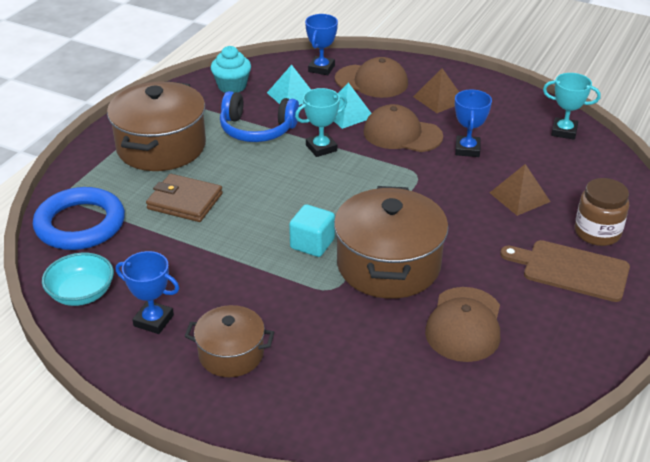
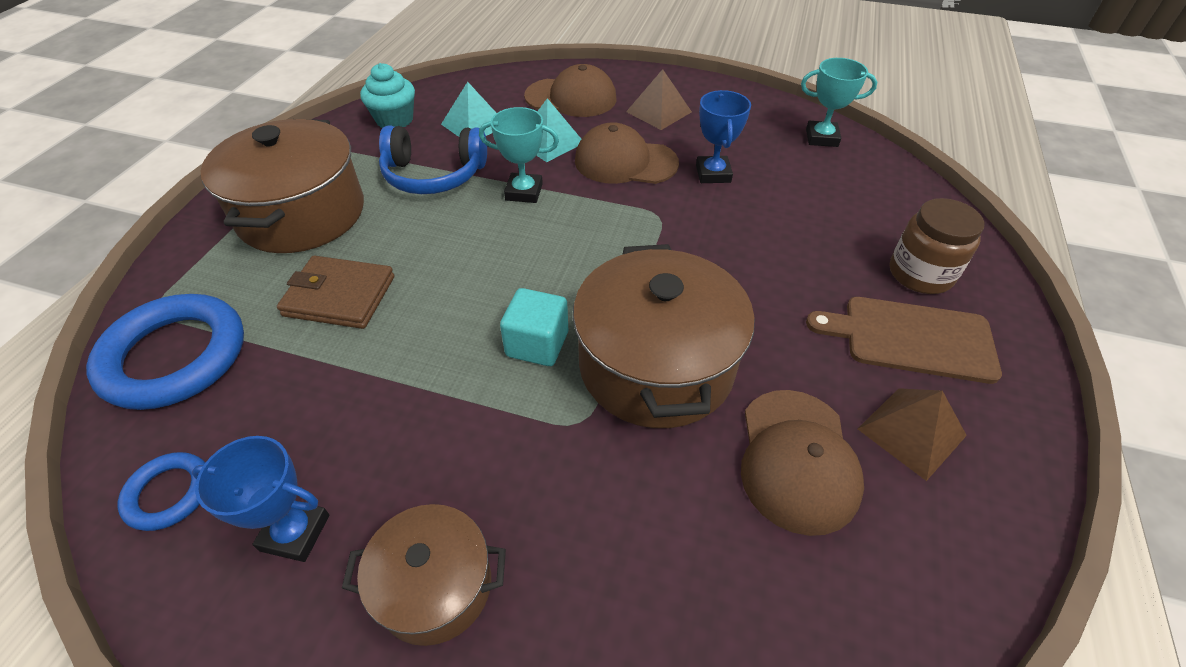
camera: 10 degrees left, 10 degrees up
turquoise bowl [42,253,114,306] -> blue ring [117,452,205,531]
turquoise trophy [295,88,347,157] -> turquoise trophy turned 45 degrees clockwise [479,107,559,203]
blue trophy [305,14,338,75] -> none
brown pyramid [490,164,551,216] -> brown pyramid moved to [858,388,967,481]

